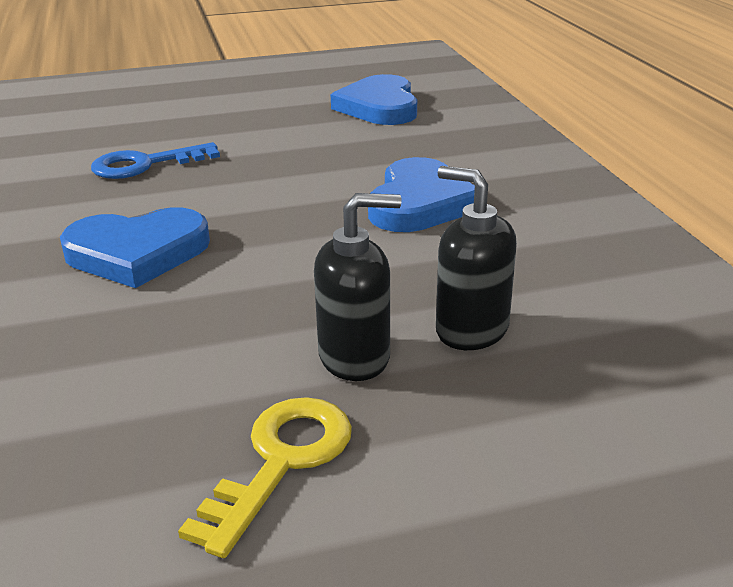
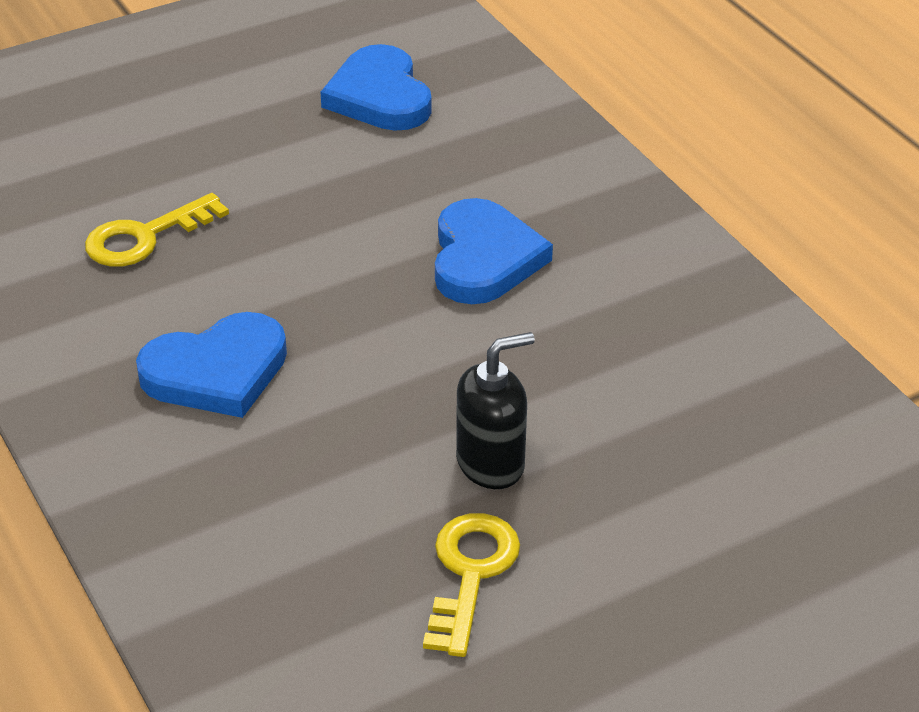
camera: 15 degrees left, 10 degrees up
blue key [91,142,220,179] -> yellow key [85,193,229,267]
black soap dispenser [436,166,517,350] -> none

